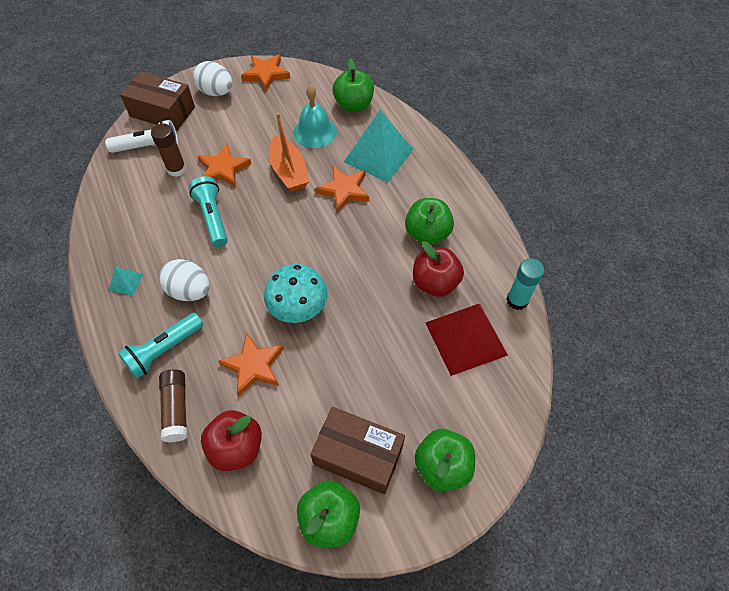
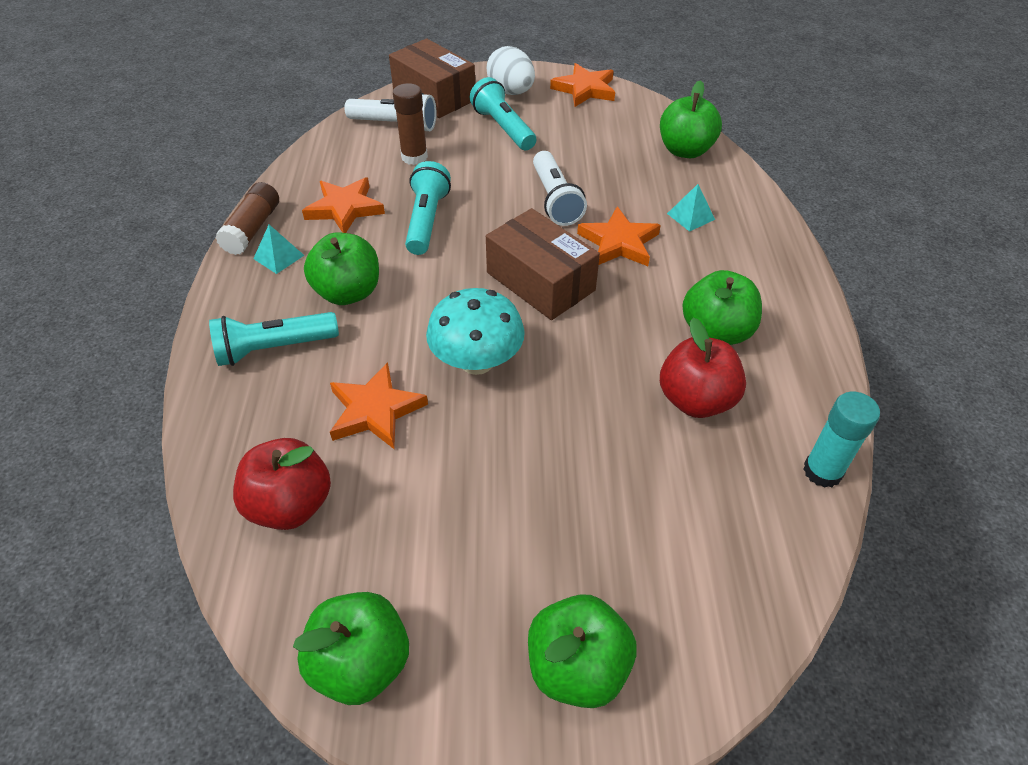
camera: 25 degrees right, 10 degrees down
white egg [159,259,210,301] -> green apple [304,232,379,305]
brown glue stick [159,369,188,443] -> brown glue stick moved to [215,182,279,255]
orange star [197,144,251,188] -> orange star moved to [302,177,385,233]
orange boat [269,113,309,192] -> white flashlight [533,151,587,226]
turquoise bell [293,85,337,148] -> none
brown box [310,407,405,494] -> brown box moved to [486,208,600,320]
turquoise pyramid [344,110,414,183] -> turquoise pyramid [667,184,715,232], size x0.44
red pyramid [425,304,508,376] -> none
none -> turquoise flashlight [470,77,536,150]

